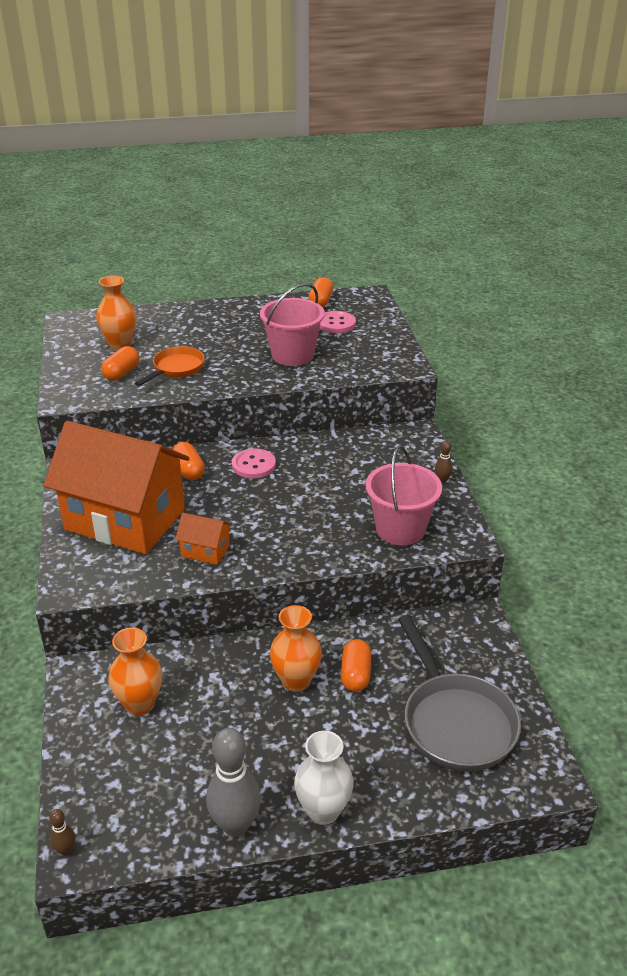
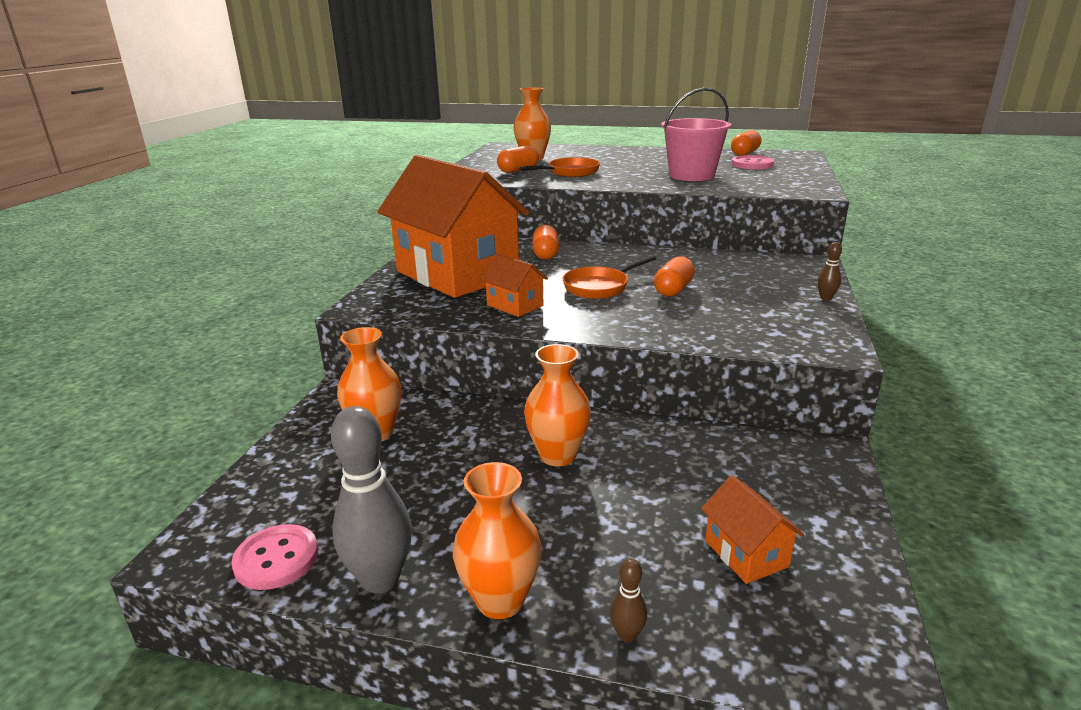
camera: 25 degrees right, 10 degrees down
brown bowling pin [49,809,75,856] -> brown bowling pin moved to [610,559,647,643]
pink button [232,448,276,478] -> pink button moved to [231,524,318,590]
white vase [294,731,354,825] -> orange vase [453,462,542,619]
orange capsule [341,639,371,692] -> orange capsule moved to [654,256,695,297]
pink bucket [366,445,442,545] -> none
grey pan [398,615,521,772] -> orange house [701,475,804,584]
none -> orange pan [563,255,657,299]

